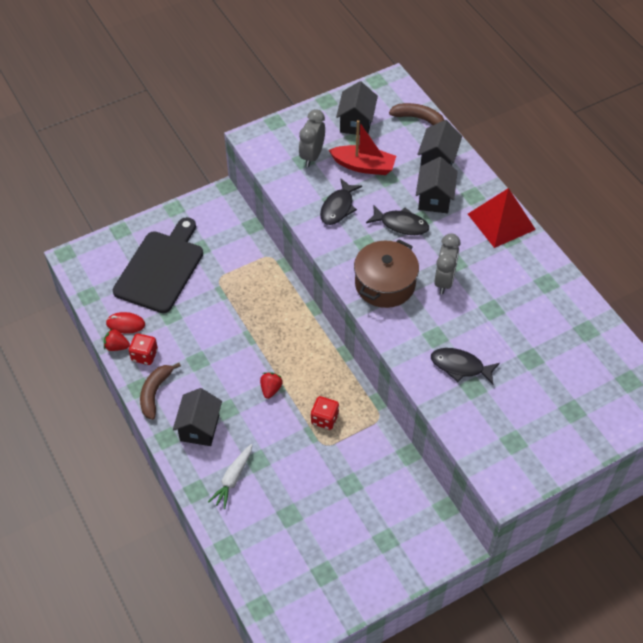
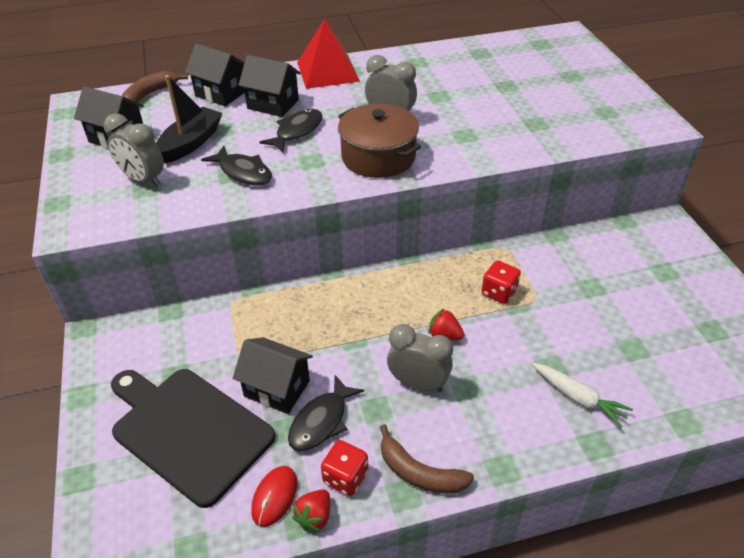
camera: 75 degrees left, 10 degrees down
black house [173,388,222,446] -> black house moved to [233,337,313,414]
red boat [329,120,396,175] -> black boat [156,75,222,163]
black fish [431,348,500,385] -> black fish moved to [288,375,364,451]
none -> grey clock [387,324,453,392]

